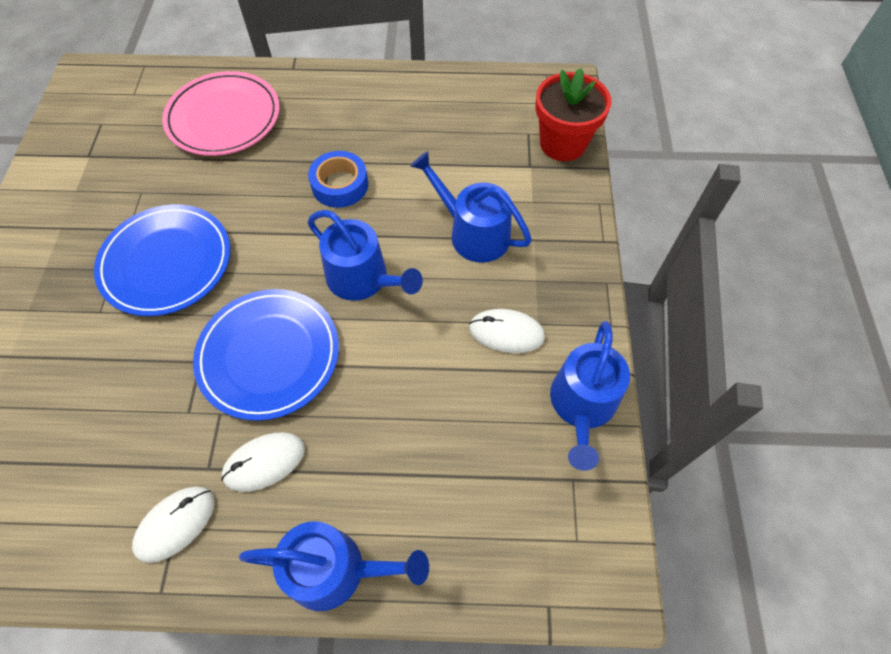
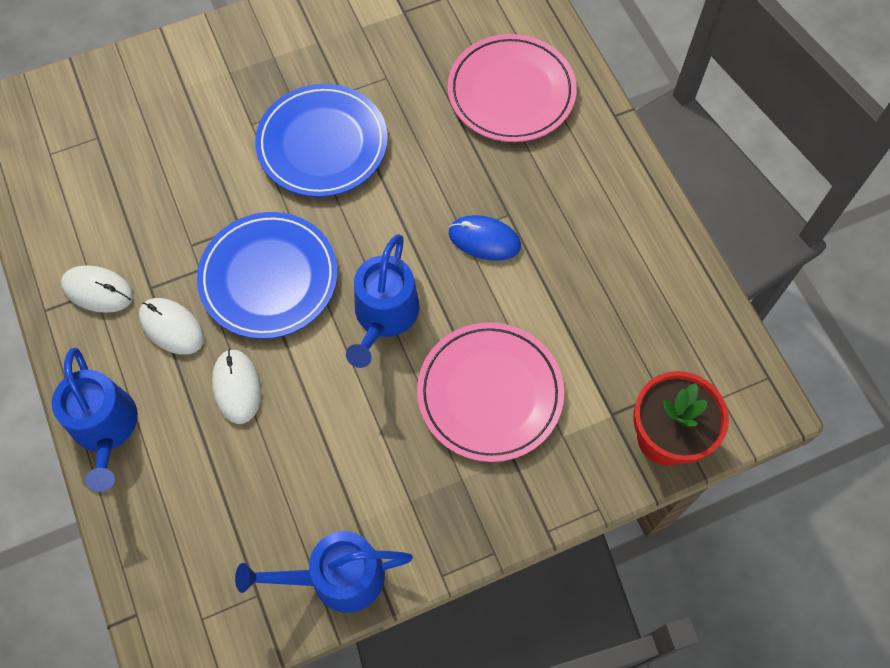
camera: 65 degrees right, 5 degrees up
blue tape [308,151,368,208] -> blue mouse [449,215,521,261]
blue watering can [410,151,532,263] -> pink plate [417,322,564,462]
white mouse [469,309,545,353] -> white mouse moved to [212,349,261,424]

